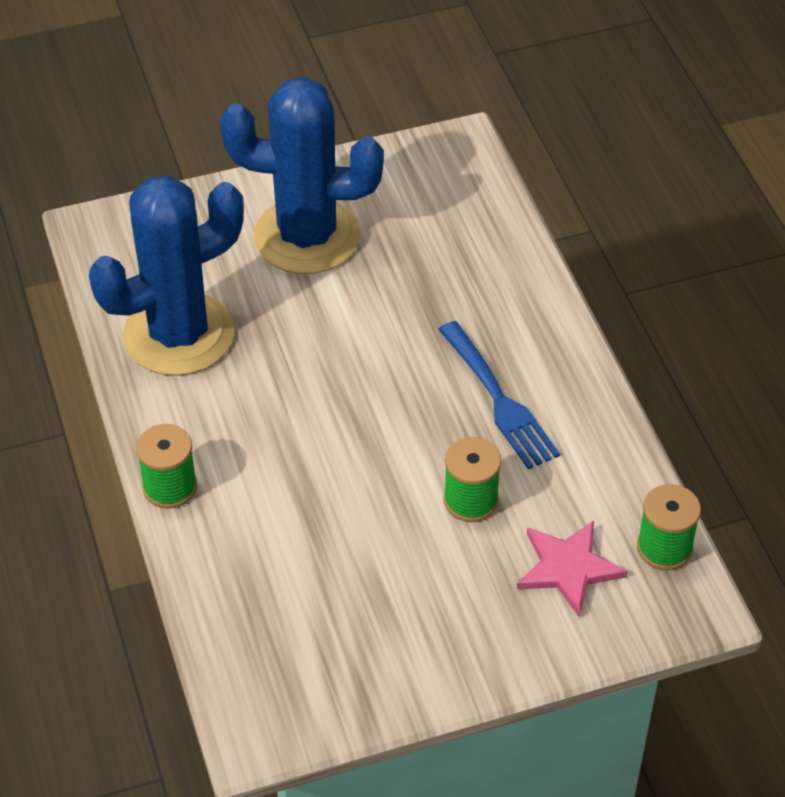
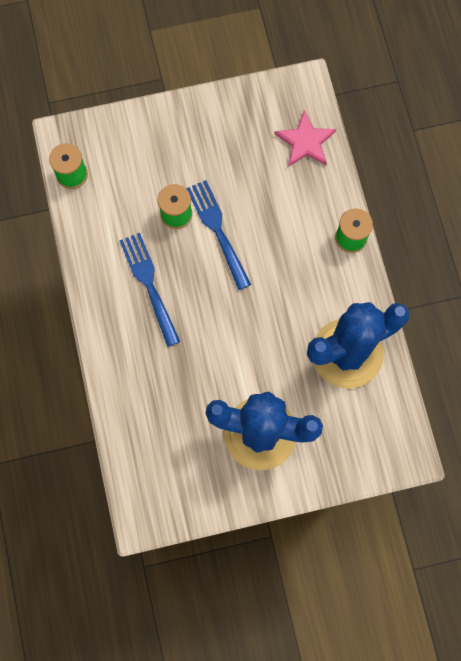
camera: 175 degrees left, 25 degrees up
pink star [517,521,627,617] -> pink star moved to [275,110,336,167]
none -> blue fork [186,180,251,290]

